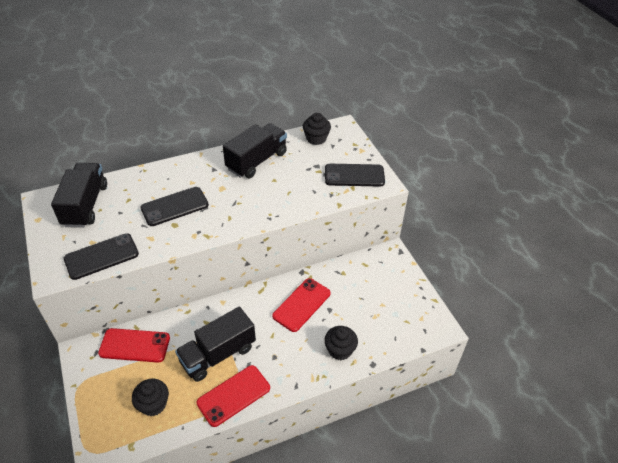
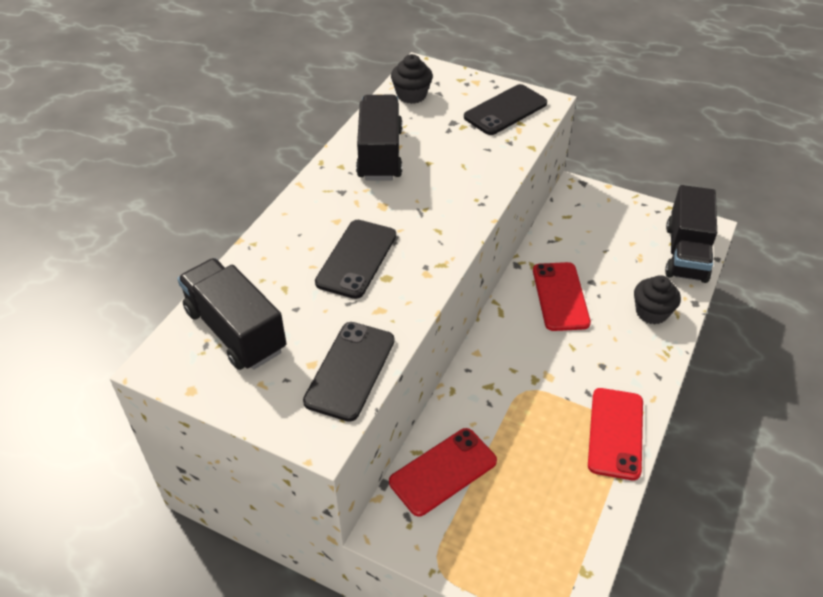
camera: 40 degrees left, 0 degrees up
black cupcake [132,379,169,416] -> none
black truck [175,307,256,382] -> black truck moved to [665,185,717,283]

